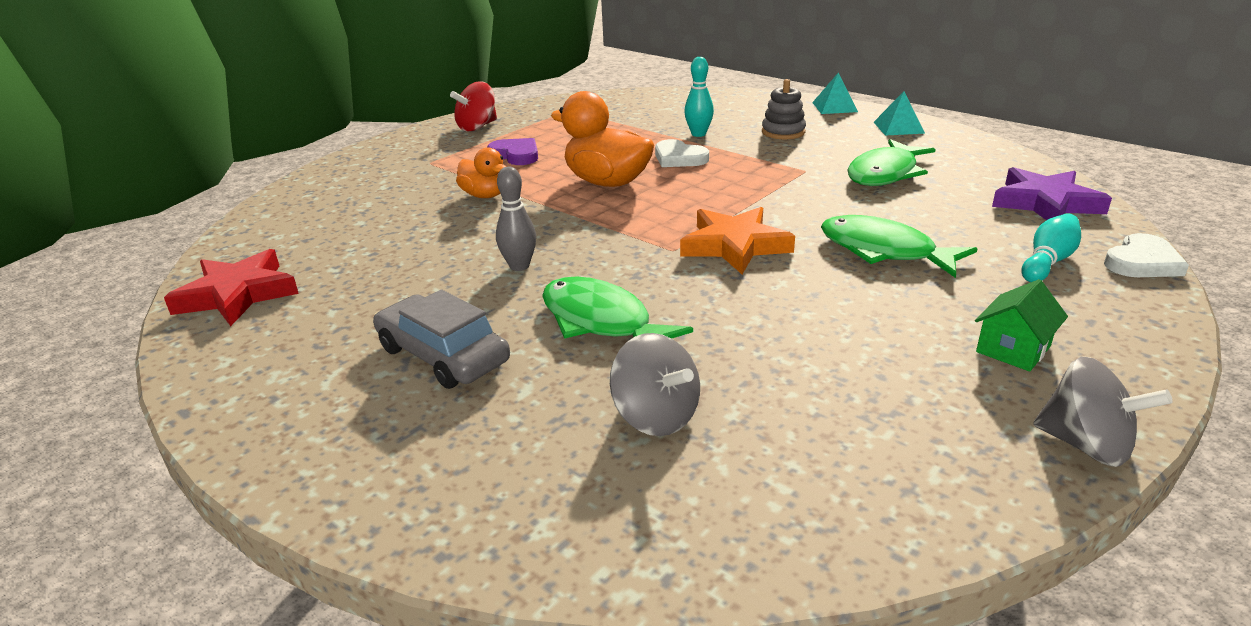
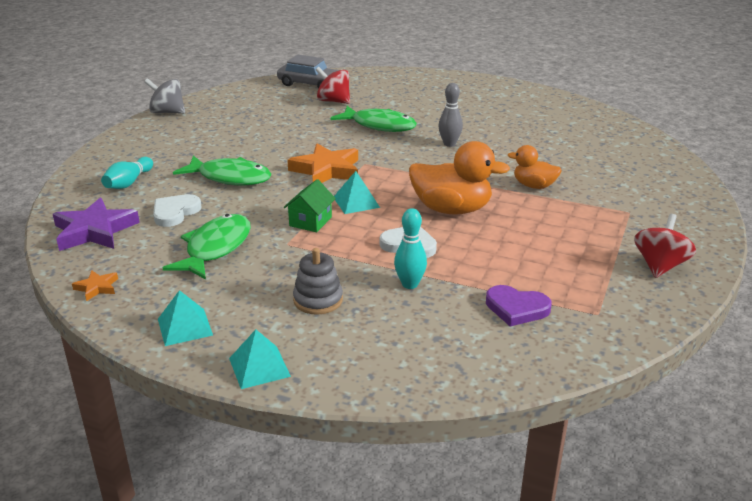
camera: 160 degrees right, 0 degrees up
red star [164,249,299,326] -> none
grey car [373,289,510,389] -> grey car moved to [277,55,339,89]
purple heart [487,138,538,165] -> purple heart moved to [486,285,551,326]
grey spinning top [610,333,700,436] -> red spinning top [316,67,350,104]
green house [975,279,1068,372] -> green house moved to [283,179,336,232]
white heart [1104,233,1189,277] -> white heart moved to [153,194,202,227]
none -> orange star [72,271,118,301]
none -> turquoise pyramid [334,171,380,214]

